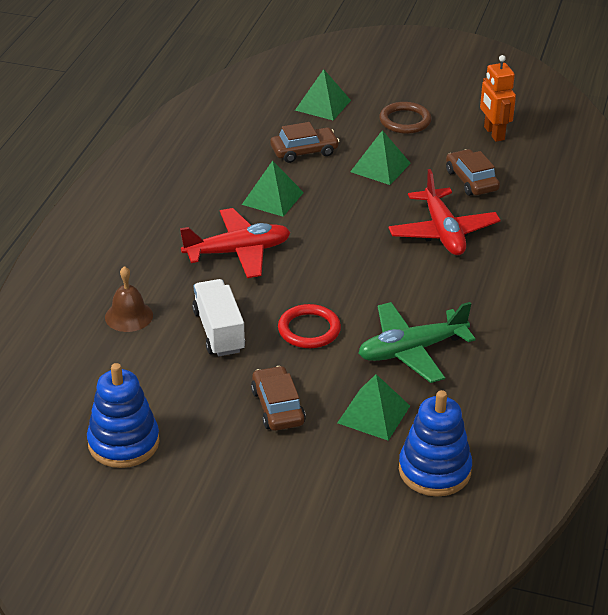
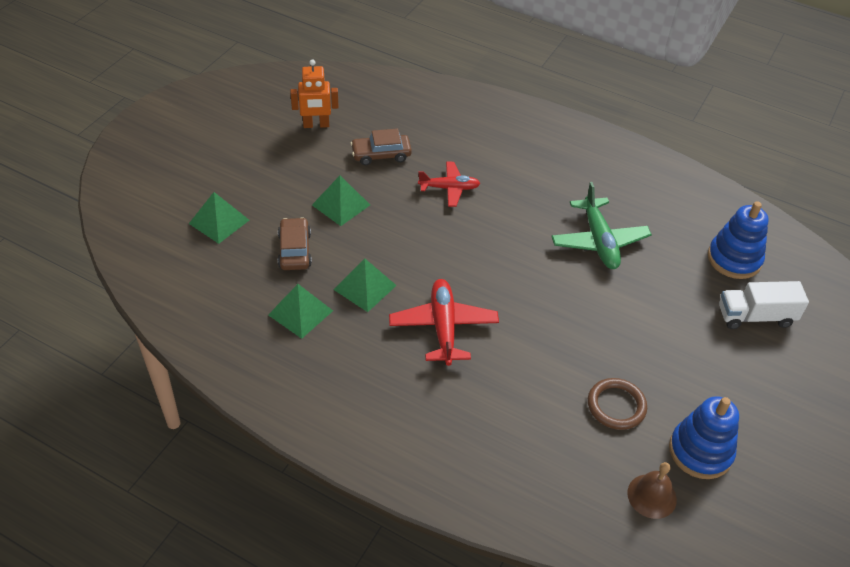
camera: 80 degrees left, 10 degrees up
brown bell [105,266,153,332] -> brown bell moved to [627,462,677,519]
white truck [192,279,245,356] -> white truck moved to [719,281,809,329]
brown car [251,366,306,431] -> none
red ring [278,304,341,348] -> none
green pyramid [337,374,410,441] -> green pyramid moved to [268,284,333,339]
brown ring [379,102,431,134] -> brown ring moved to [588,378,647,430]
red plane [388,169,500,255] -> red plane [418,162,480,207], size x0.67

